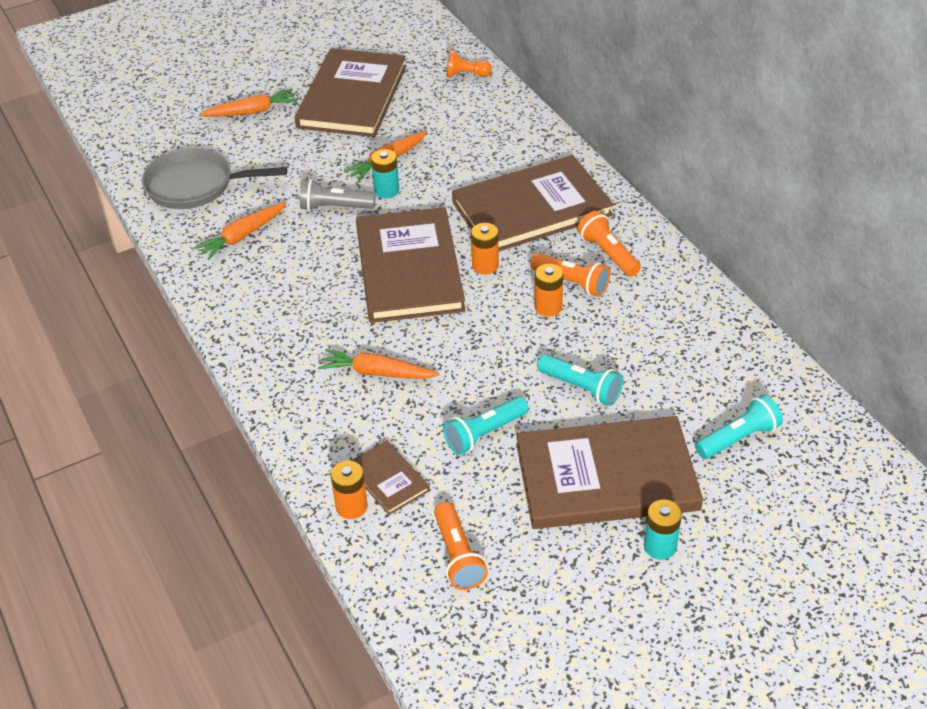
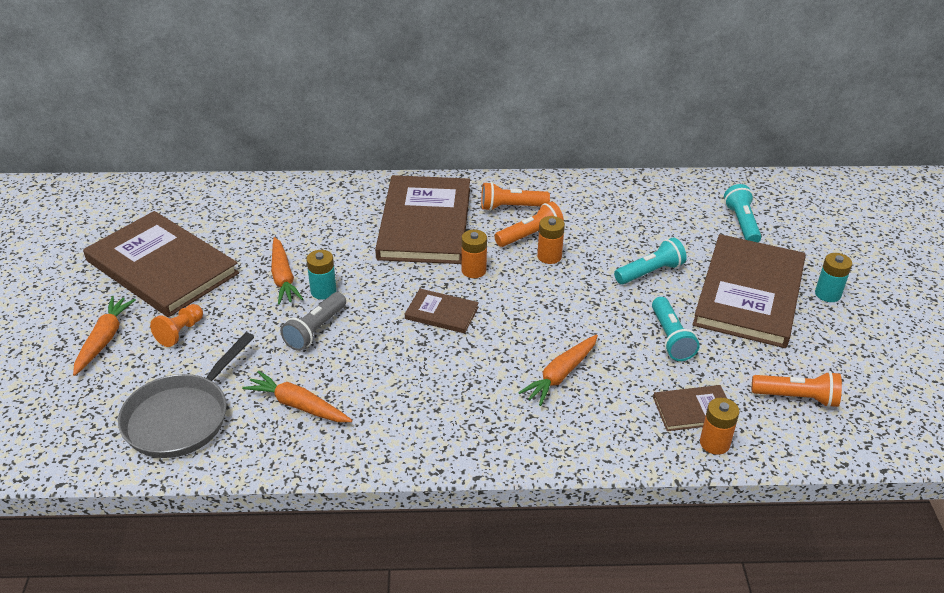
camera: 65 degrees left, 5 degrees down
orange carrot [194,202,287,260] -> orange carrot turned 135 degrees clockwise [242,371,352,422]
brown book [356,207,465,323] -> brown book [405,289,479,333], size x0.45
orange pawn [446,49,492,78] -> orange pawn moved to [150,304,203,347]

